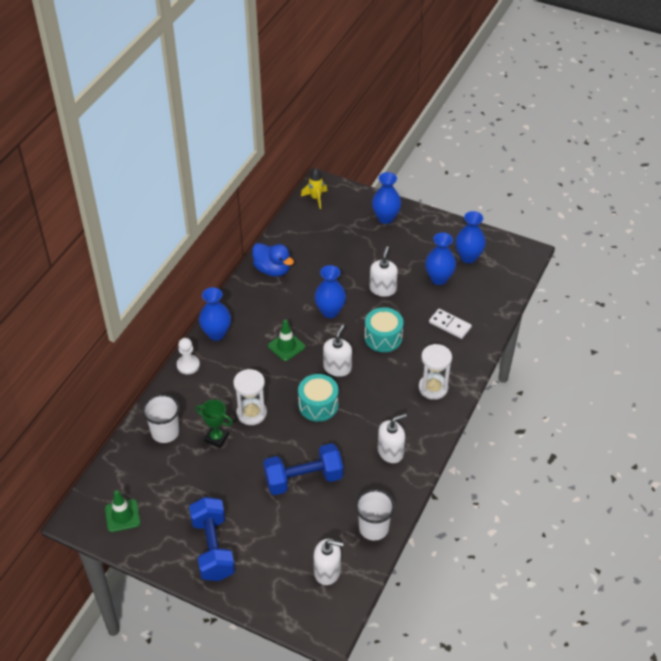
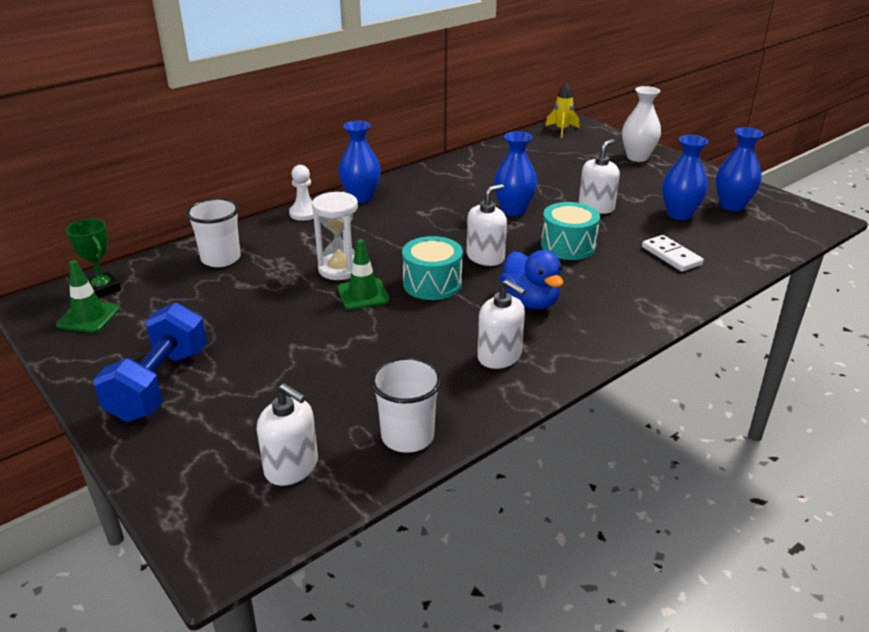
camera: 25 degrees right, 15 degrees down
green trophy [196,400,233,448] -> green trophy moved to [66,219,121,298]
blue duck [252,243,294,277] -> blue duck moved to [499,250,563,309]
blue dumbbell [263,443,343,495] -> none
green traffic cone [268,320,305,361] -> green traffic cone moved to [338,239,390,310]
blue vase [372,172,401,224] -> white vase [622,86,661,162]
white soap dispenser [378,414,407,463] -> white soap dispenser turned 45 degrees clockwise [477,279,526,369]
white hourglass [419,344,452,400] -> none

